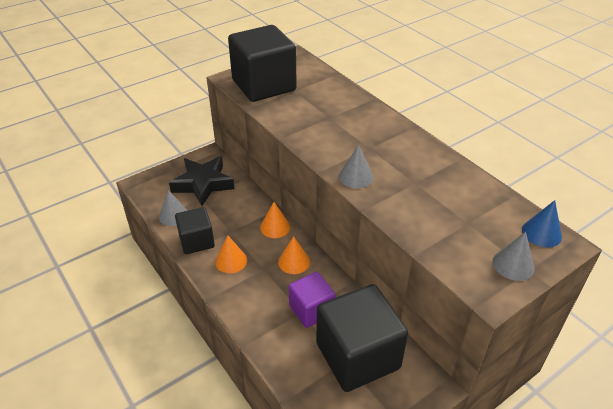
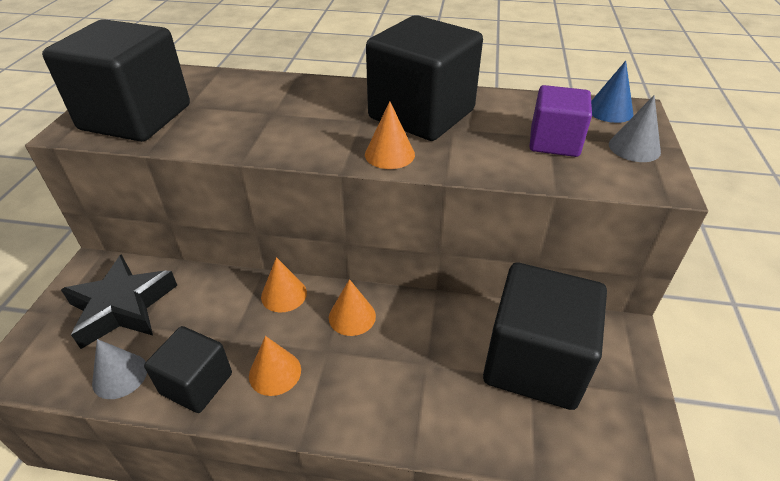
camera: 45 degrees left, 0 degrees up
purple cube [289,272,336,328] -> purple cube moved to [529,85,592,157]
grey cone [339,145,374,189] -> orange cone [365,101,415,169]
none -> black cube [366,15,483,141]

